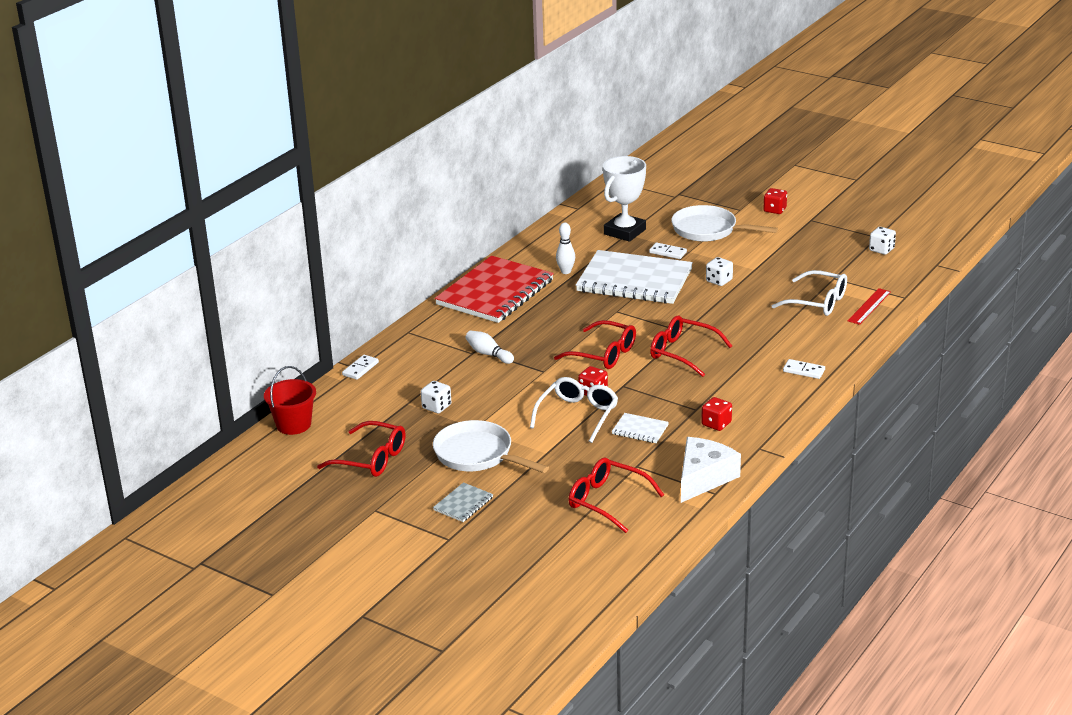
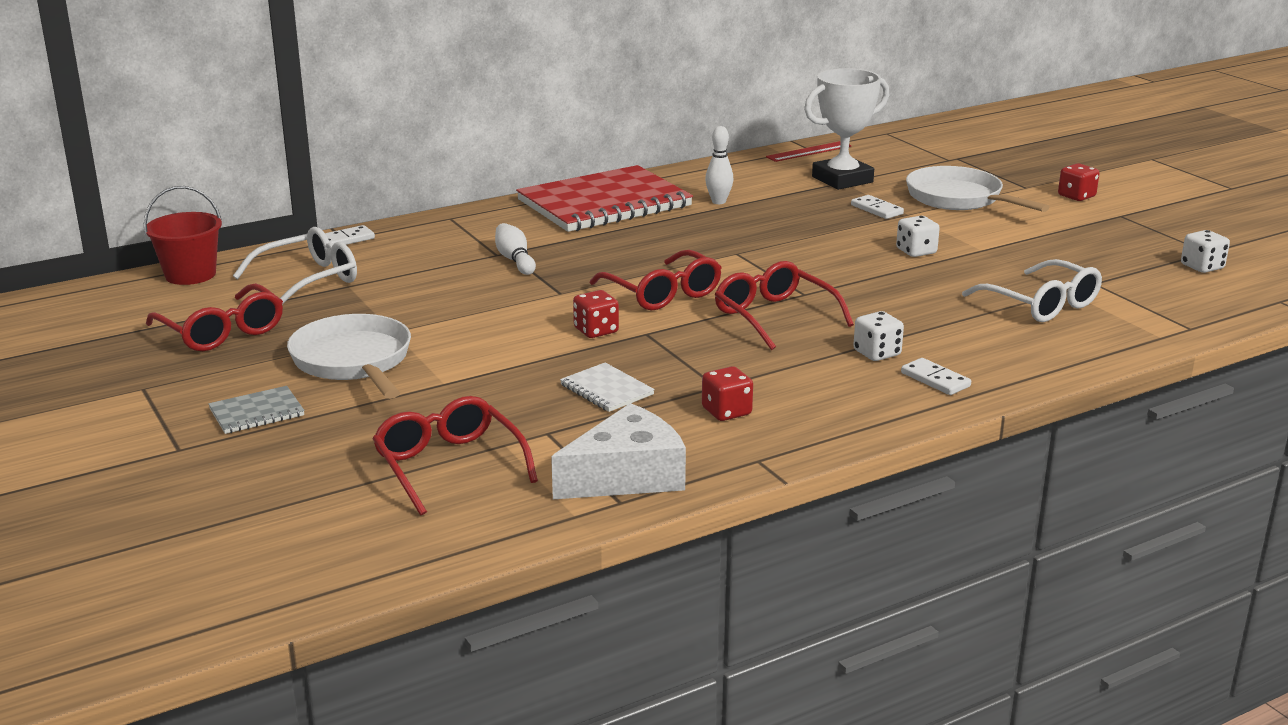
camera: 25 degrees right, 5 degrees down
white dice [421,381,451,413] -> white dice moved to [853,311,904,361]
white glasses [530,377,618,443] -> white glasses moved to [233,227,357,305]
white notebook [576,250,693,304] -> none
red ruler [847,288,891,325] -> red ruler moved to [766,141,851,162]

